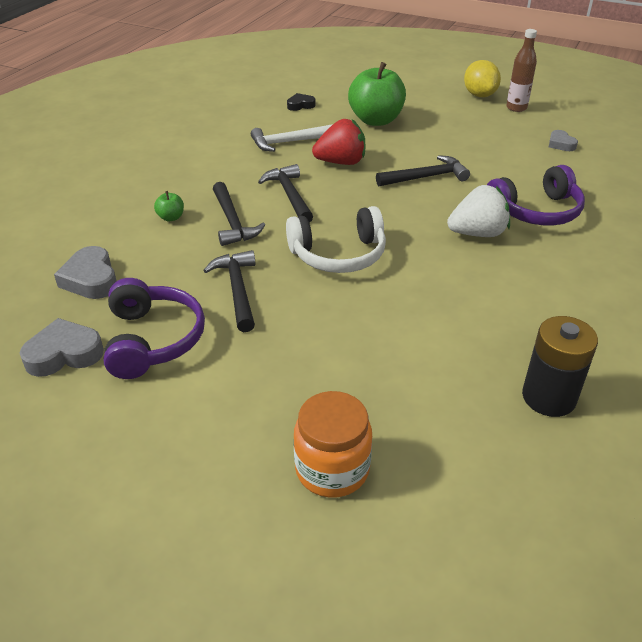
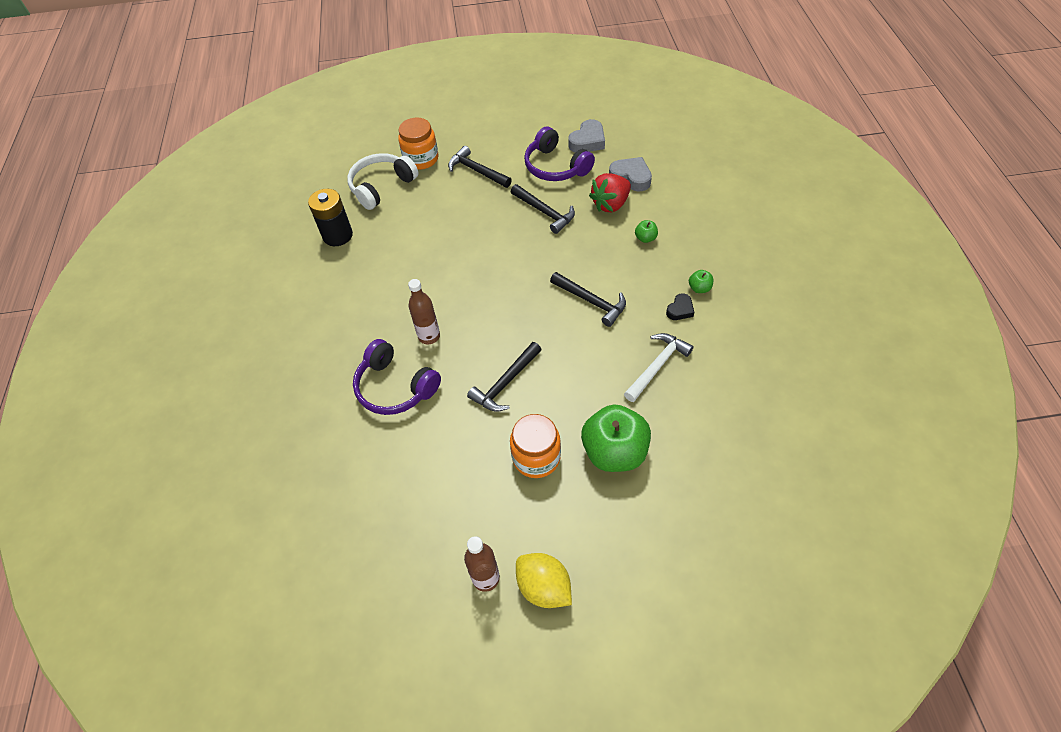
camera: 150 degrees right, 15 degrees up
black hammer [213,182,265,246] -> black hammer moved to [448,146,512,188]
white headphones [286,206,386,273] -> white headphones moved to [347,153,419,210]
black heart [287,93,315,111] -> black heart moved to [666,293,694,320]
red strawberry [312,119,366,165] -> red strawberry moved to [589,173,631,212]
white strawberry [447,185,510,237] -> brown bottle [408,279,440,345]
purple headphones [487,165,585,225] -> purple headphones turned 90 degrees counterclockwise [353,339,441,415]
grey heart [549,130,578,151] -> none
none -> orange jar [510,414,561,478]
none -> green apple [689,270,713,293]

